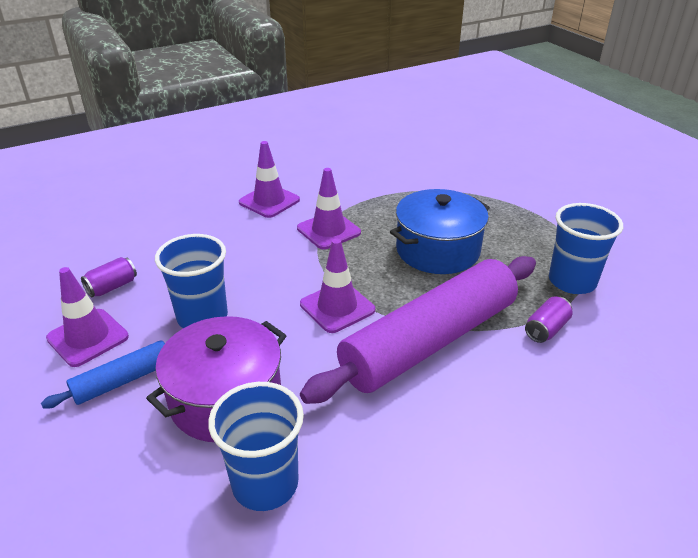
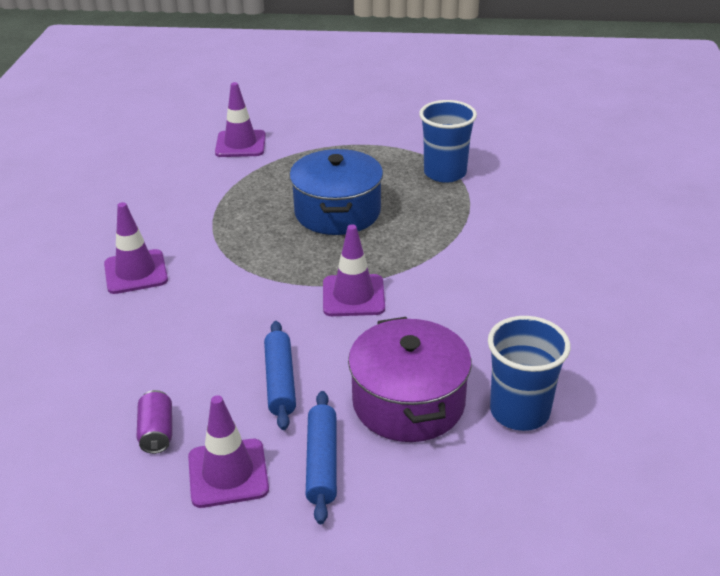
camera: 55 degrees left, 0 degrees up
blue cup [155,234,228,328] -> blue rolling pin [264,321,296,430]
purple traffic cone [297,168,361,249] -> purple traffic cone moved to [215,82,266,157]
purple rolling pin [300,256,536,404] -> none
purple can [525,296,573,343] -> none

